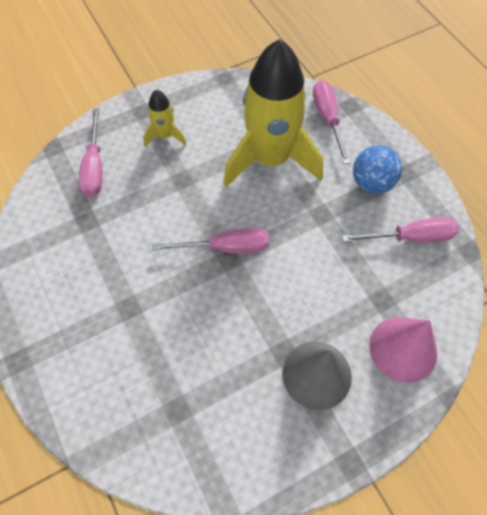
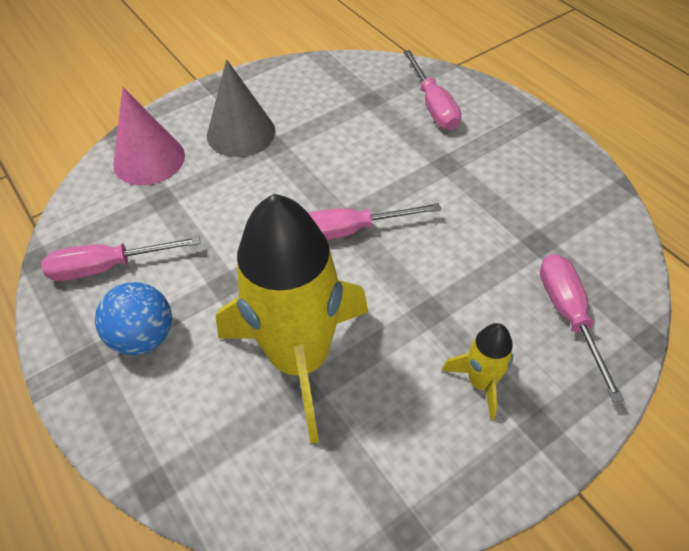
camera: 175 degrees right, 10 degrees down
pink screwdriver [313,80,350,164] -> pink screwdriver moved to [403,50,461,130]

